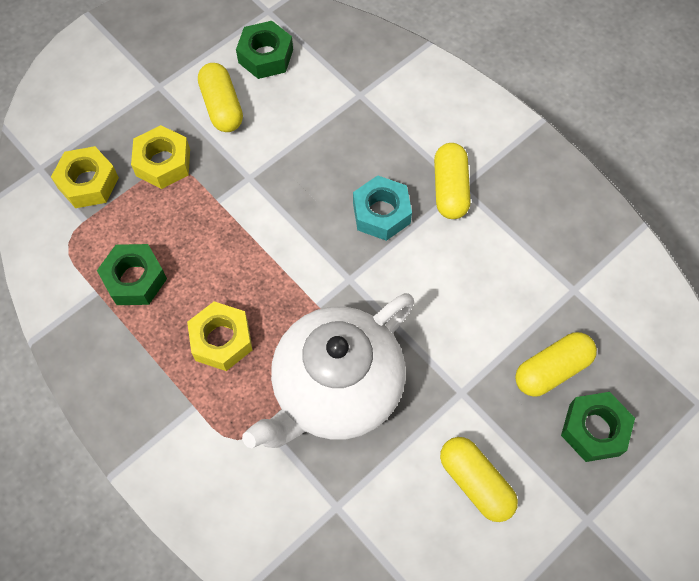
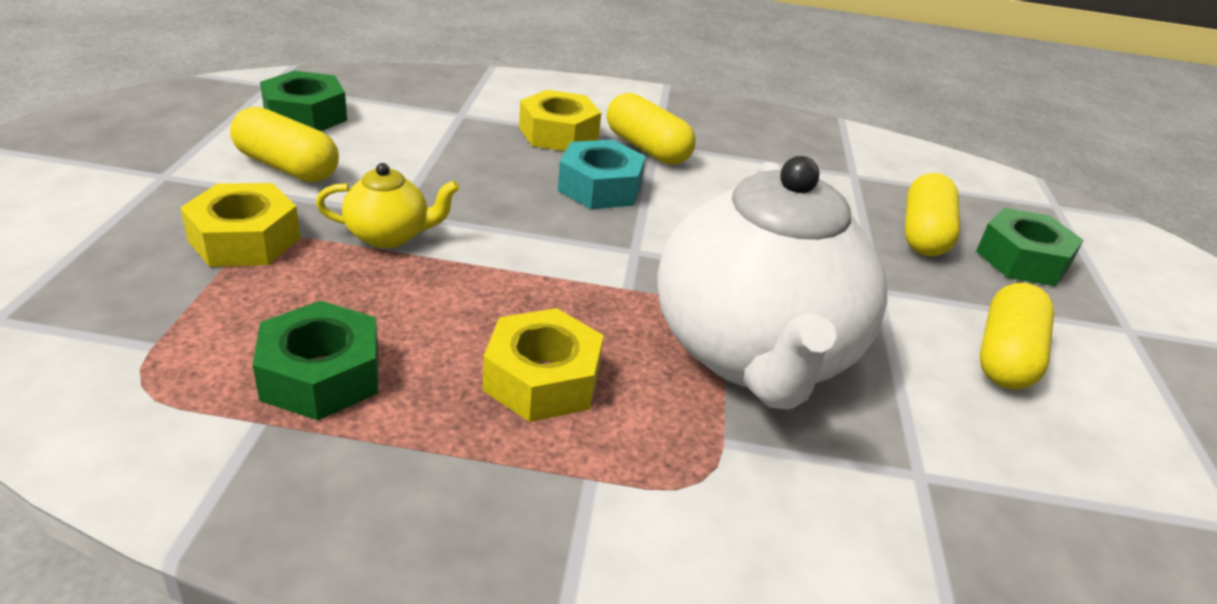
camera: 45 degrees left, 30 degrees down
yellow nut [51,146,119,208] -> yellow nut moved to [519,90,601,151]
yellow capsule [440,437,518,522] -> yellow capsule turned 75 degrees counterclockwise [980,283,1054,389]
none -> yellow teapot [316,163,459,248]

